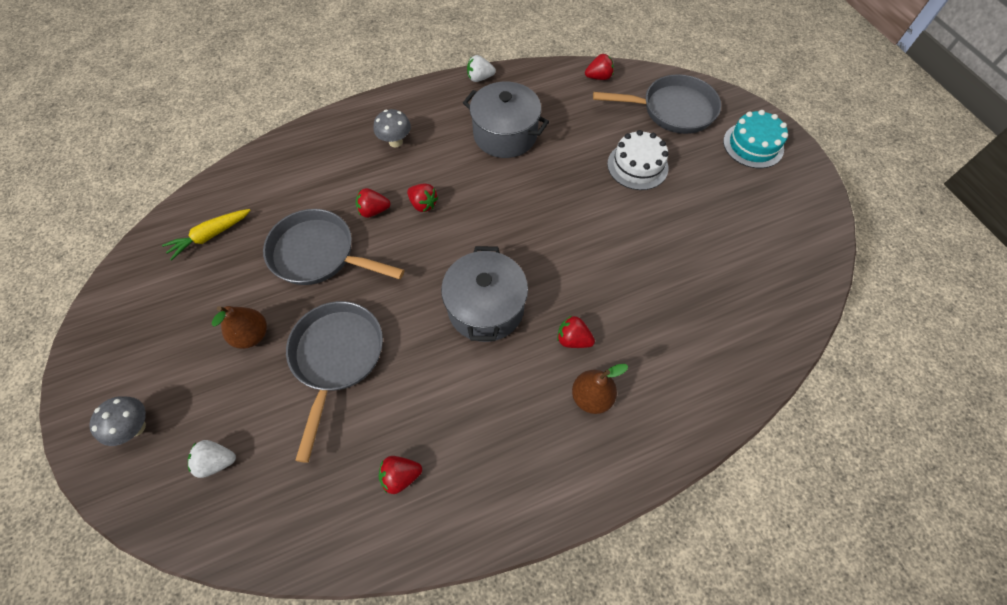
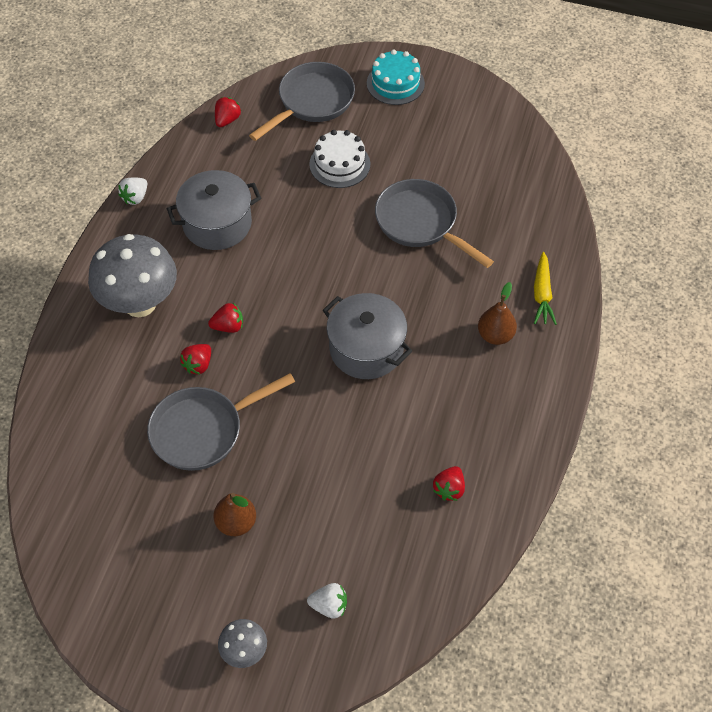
camera: 50 degrees left, 5 degrees down
yellow carrot [162,209,251,261] -> yellow carrot moved to [534,252,557,325]
white strawberry [188,440,236,478] -> white strawberry turned 120 degrees counterclockwise [307,583,347,619]
grey pan [286,301,383,463] -> grey pan moved to [375,179,494,268]
grey mushroom [374,109,411,148] -> grey mushroom [88,234,177,317], size x2.10
red strawberry [557,316,595,348] -> none

